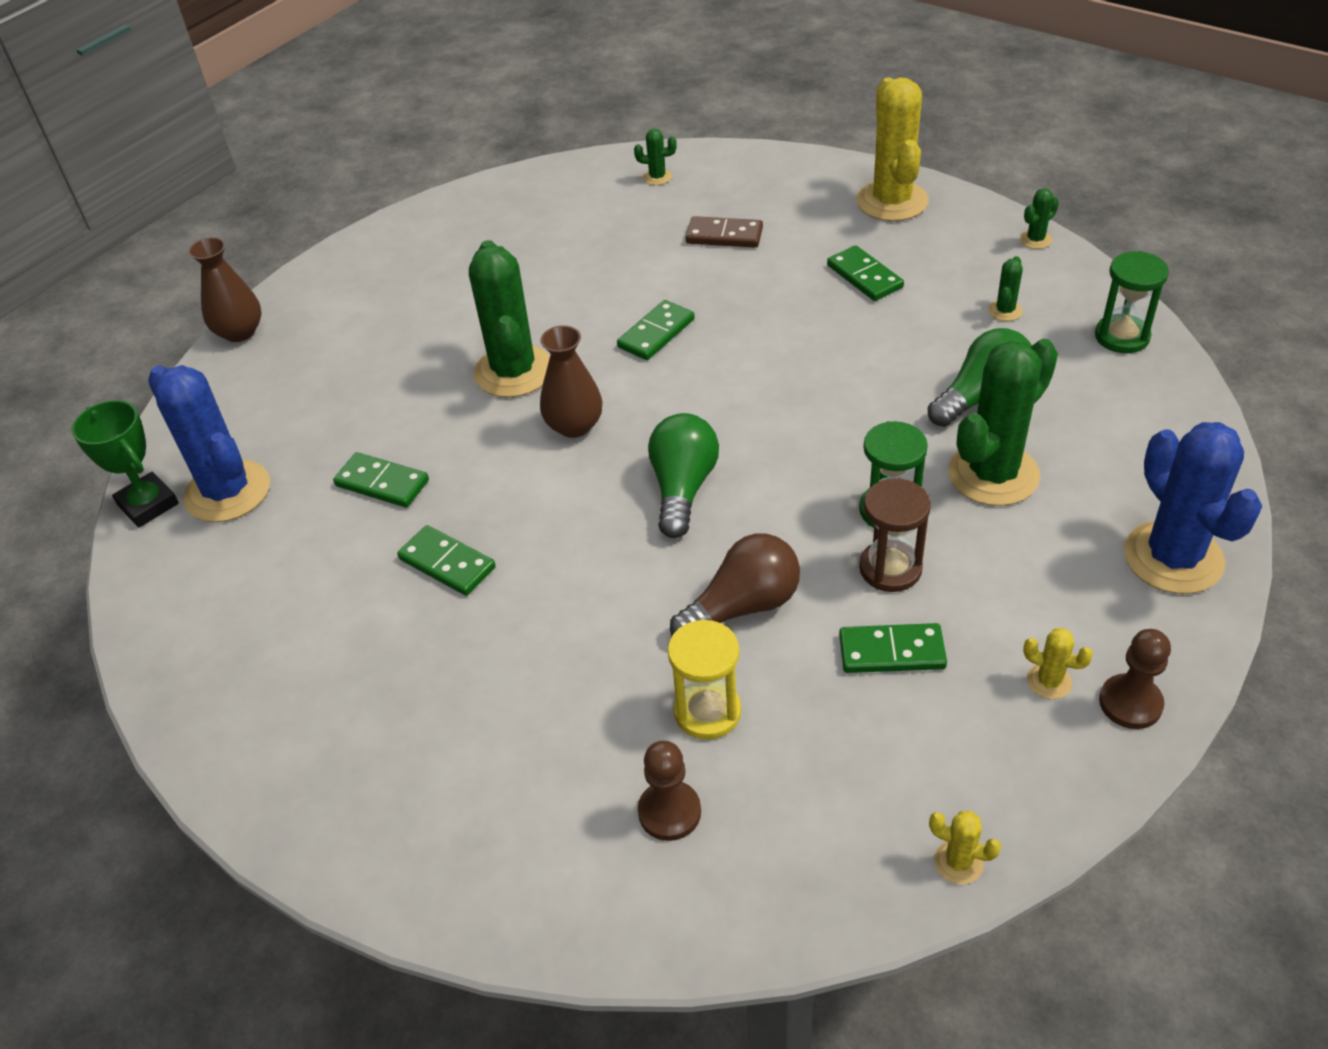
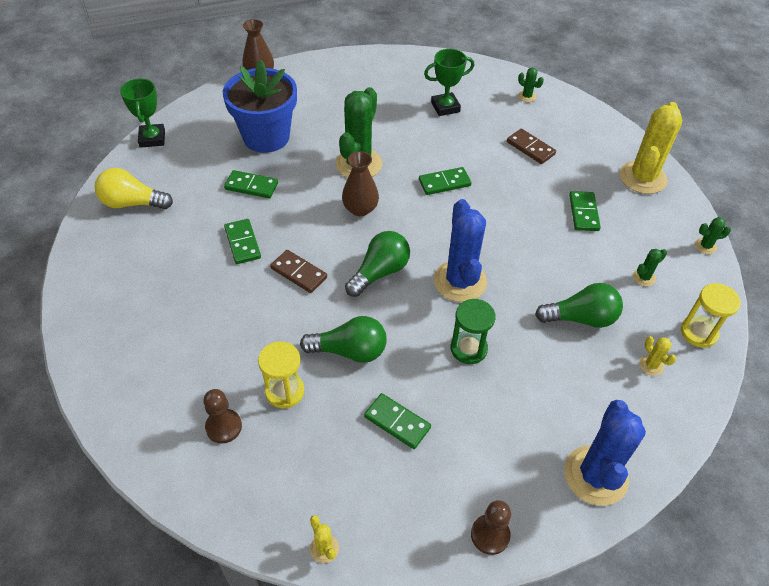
camera: 30 degrees right, 5 degrees up
blue cactus [148,365,270,522] -> blue cactus moved to [434,199,487,302]
green domino [333,452,429,508] -> green domino turned 45 degrees counterclockwise [224,170,278,199]
brown light bulb [670,533,800,636] -> green light bulb [300,316,387,363]
brown hourglass [859,478,931,592] -> none
green cactus [948,339,1058,506] -> none
yellow cactus [1023,628,1093,699] -> yellow cactus moved to [639,336,677,376]
green hourglass [1095,251,1169,353] -> yellow hourglass [681,283,741,348]
none -> yellow light bulb [95,168,173,209]
none -> blue flower pot [223,60,297,153]
none -> brown domino [270,250,327,293]
none -> green trophy [424,49,474,116]

